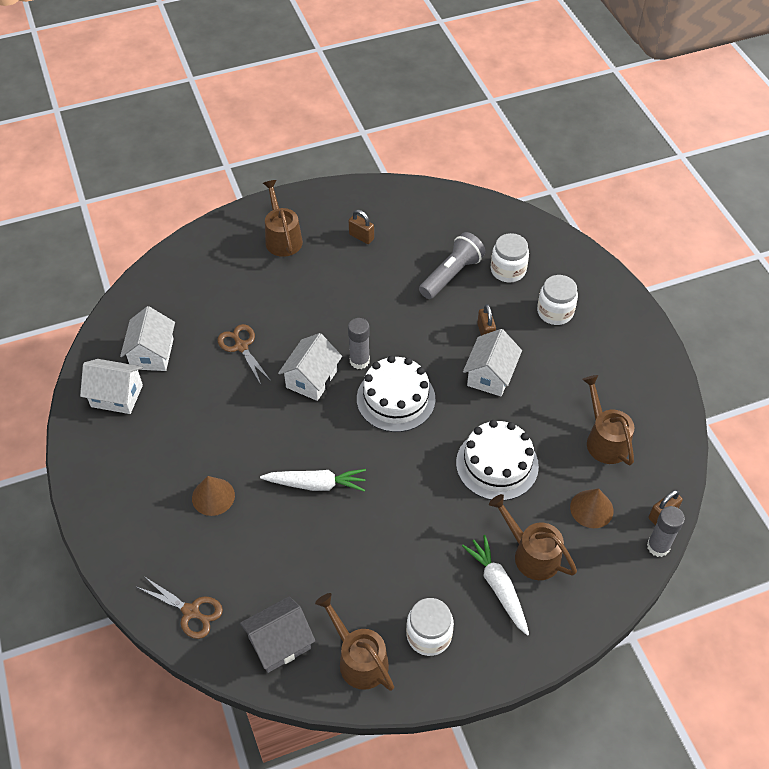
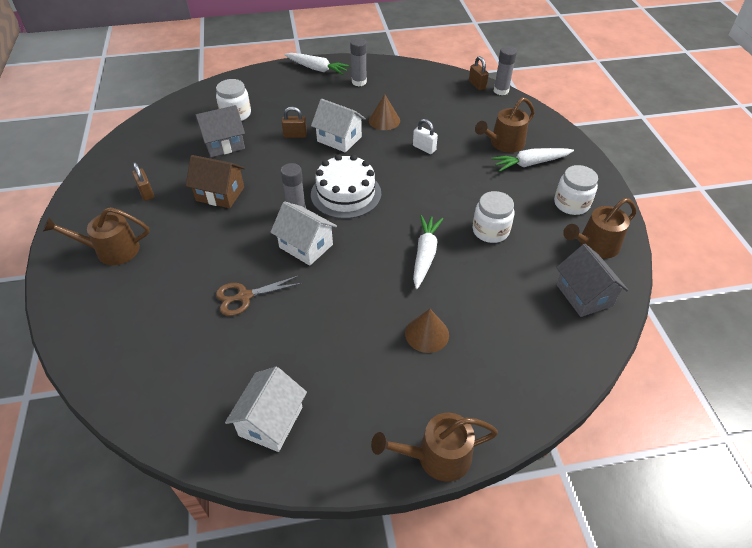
camera: 80 degrees left, 5 degrees down
white house [120,306,175,371] -> none
brown scissors [137,577,223,639] -> none
brown padlock [349,210,374,244] -> brown padlock turned 75 degrees counterclockwise [132,163,154,201]
grey flashlight [419,232,486,299] -> grey house [196,105,245,157]
white cake [456,420,539,501] -> white padlock [413,119,438,154]
white jar [537,275,578,325] -> white jar moved to [473,191,514,243]
brown cone [570,488,614,528] -> brown cone moved to [369,94,400,130]
brown watering can [582,375,634,465] -> brown watering can moved to [371,413,498,482]
none -> brown house [186,155,245,208]
none -> white carrot [284,53,351,75]
none -> grey glue stick [350,38,367,86]

